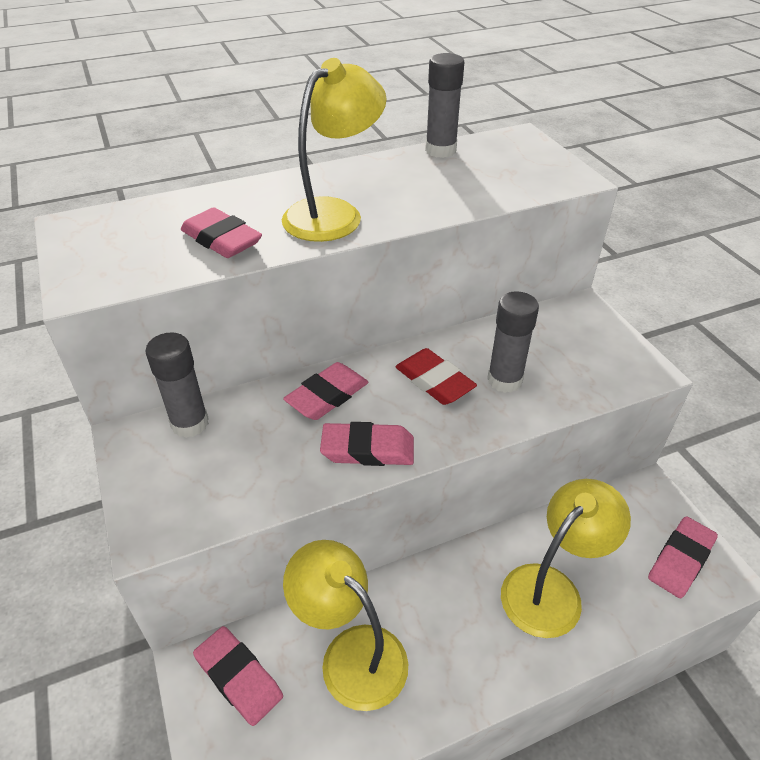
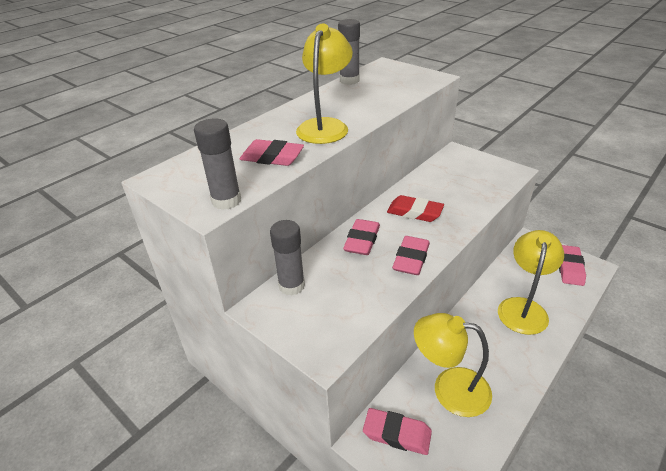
camera: 25 degrees left, 5 degrees down
pink eraser [320,422,414,466] -> pink eraser turned 45 degrees counterclockwise [392,236,430,275]
grey glue stick [487,291,539,393] -> grey glue stick moved to [194,118,241,210]

